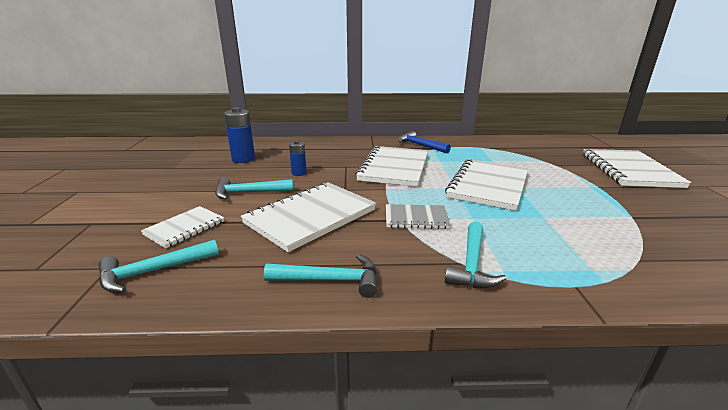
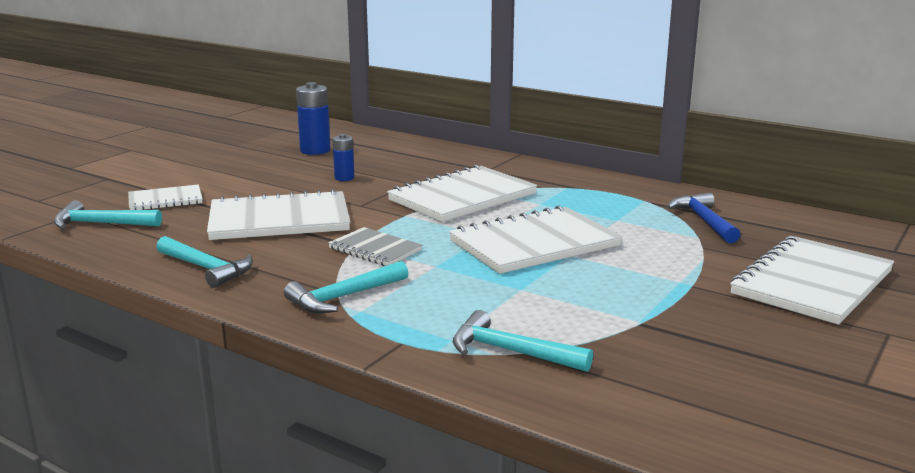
camera: 35 degrees right, 5 degrees down
turquoise hammer [215,177,293,200] -> turquoise hammer moved to [453,310,593,372]
blue hammer [398,131,451,153] -> blue hammer moved to [667,193,740,243]

